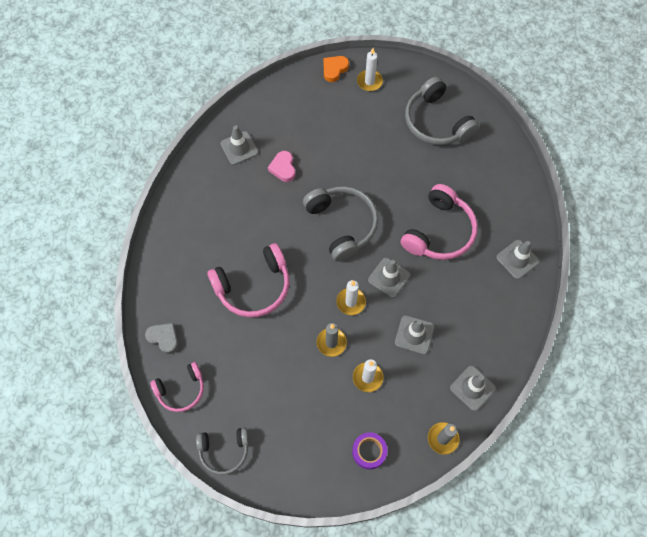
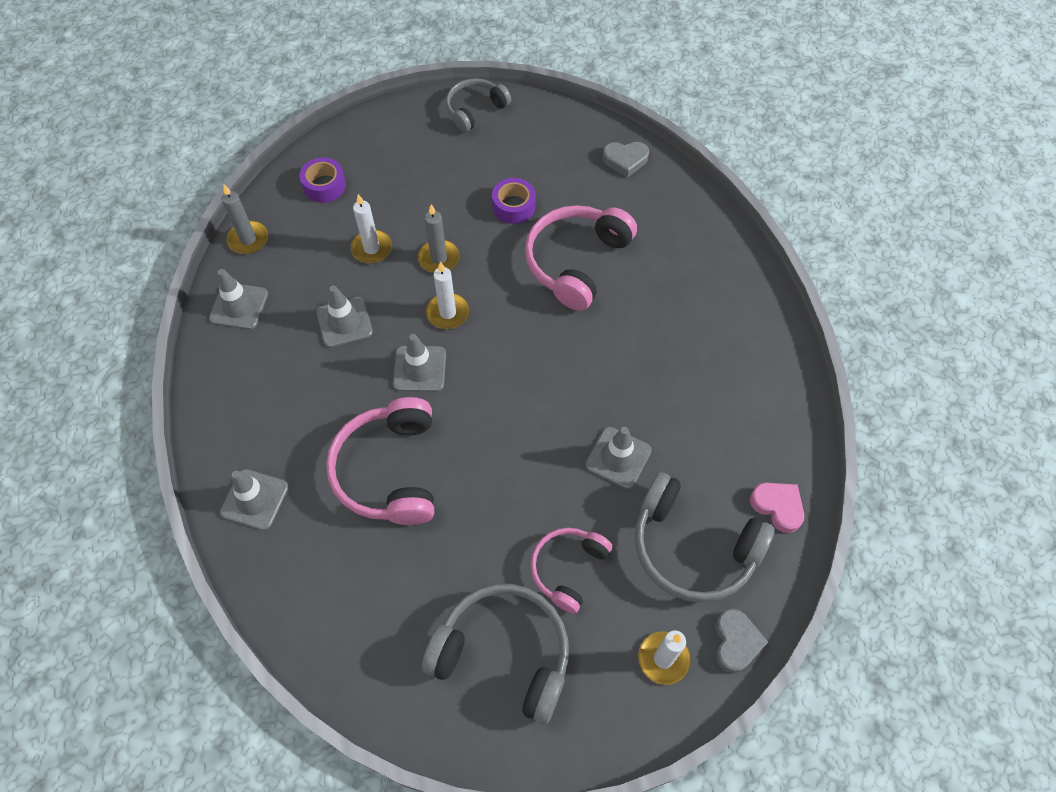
camera: 145 degrees right, 5 degrees down
pink headphones [150,362,204,412] -> pink headphones moved to [530,528,612,614]
grey traffic cone [220,125,259,165] -> grey traffic cone moved to [585,427,652,489]
pink heart [268,151,295,182] -> pink heart moved to [750,483,804,533]
grey headphones [303,186,378,262] -> grey headphones moved to [635,472,775,603]
orange heart [324,56,349,82] -> grey heart [715,609,768,673]
none -> purple tape [492,178,536,224]

